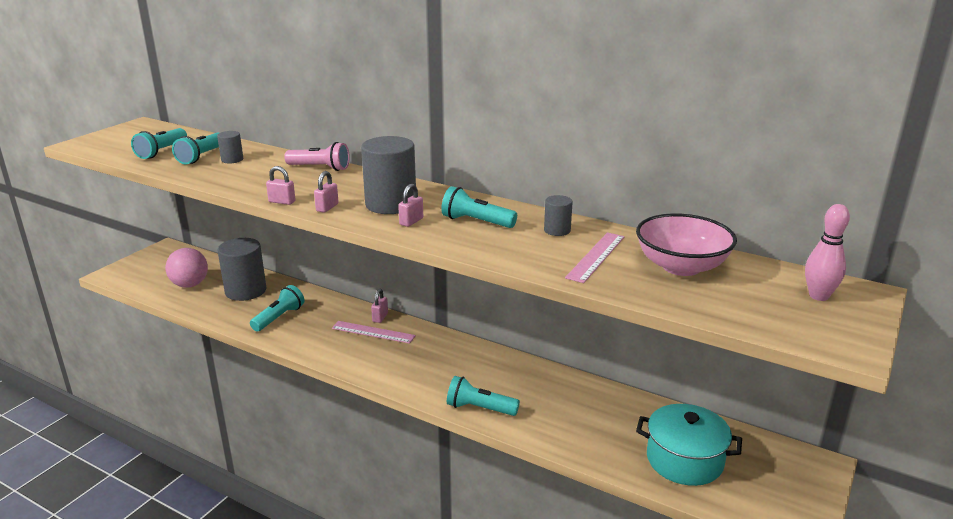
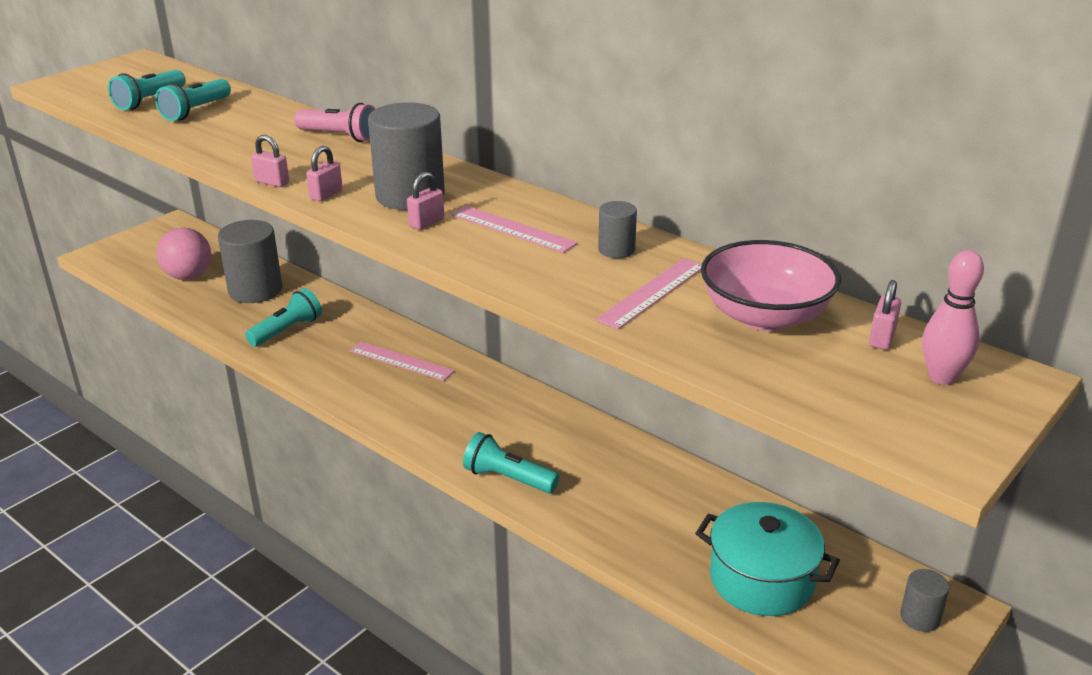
camera: 10 degrees right, 5 degrees up
grey cylinder [217,131,243,163] -> grey cylinder moved to [900,569,949,632]
pink padlock [371,289,388,323] -> pink padlock moved to [869,280,901,350]
turquoise flashlight [441,186,517,228] -> pink ruler [451,206,578,253]

